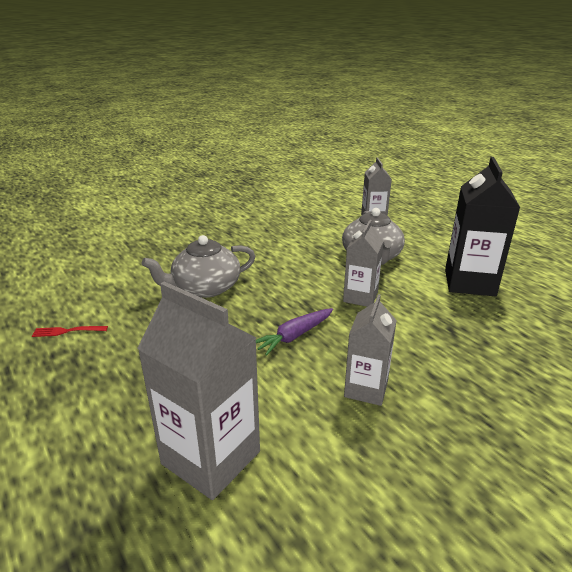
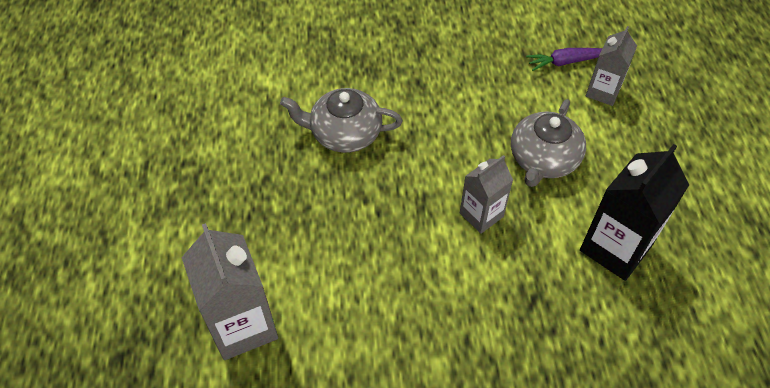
camera: 30 degrees right, 25 degrees up
red fork [32,326,108,337] -> none
purple carrot [256,308,333,356] -> purple carrot moved to [526,48,602,71]
grey carton [344,294,397,406] -> none

